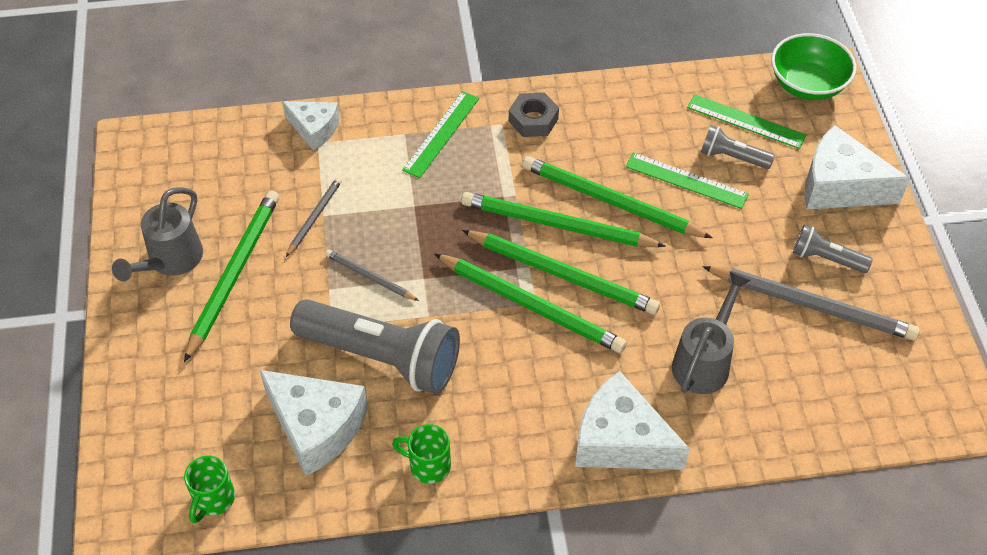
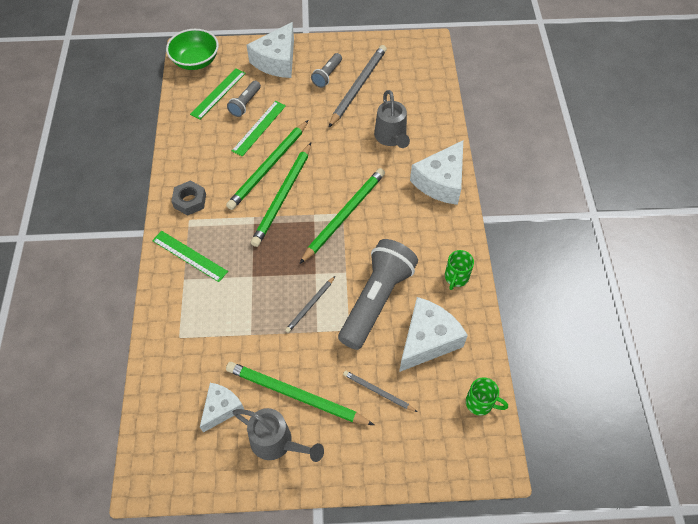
camera: 85 degrees left, 5 degrees up
white cheese [282,101,340,151] -> white cheese moved to [200,383,244,432]
grey pencil [286,177,342,257] -> grey pencil moved to [343,370,417,412]
green pencil [462,230,660,315] -> none
grey watering can [672,271,751,394] -> grey watering can turned 135 degrees counterclockwise [374,90,410,148]

